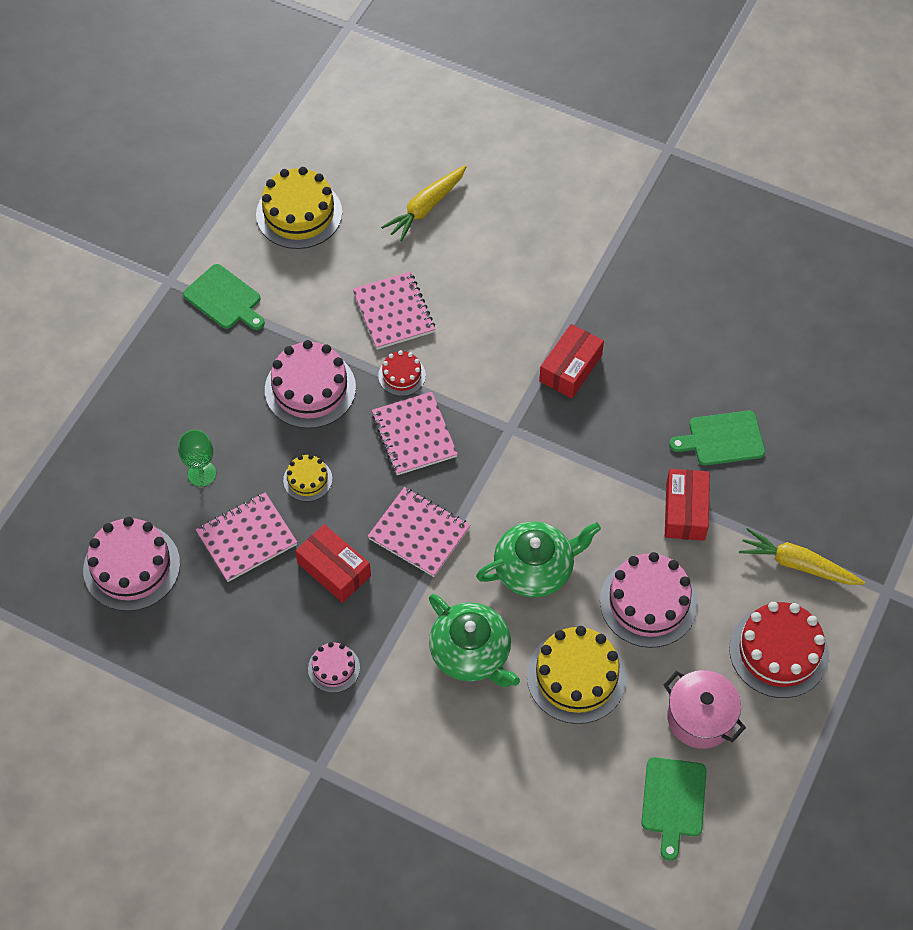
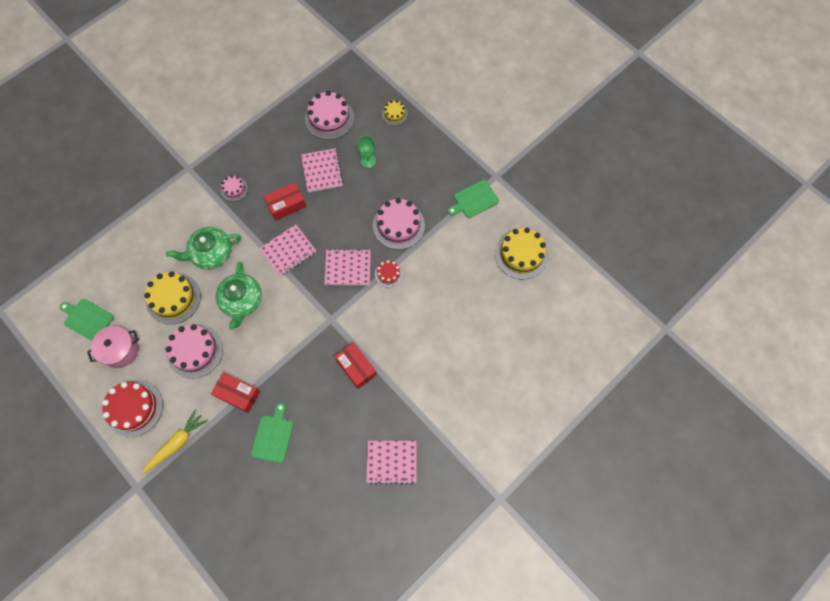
camera: 110 degrees right, 10 degrees up
yellow cake [283,454,333,502] -> yellow cake moved to [382,100,408,125]
pink notebook [353,272,435,350] -> pink notebook moved to [366,441,416,485]
yellow carrot [381,165,467,242] -> none

